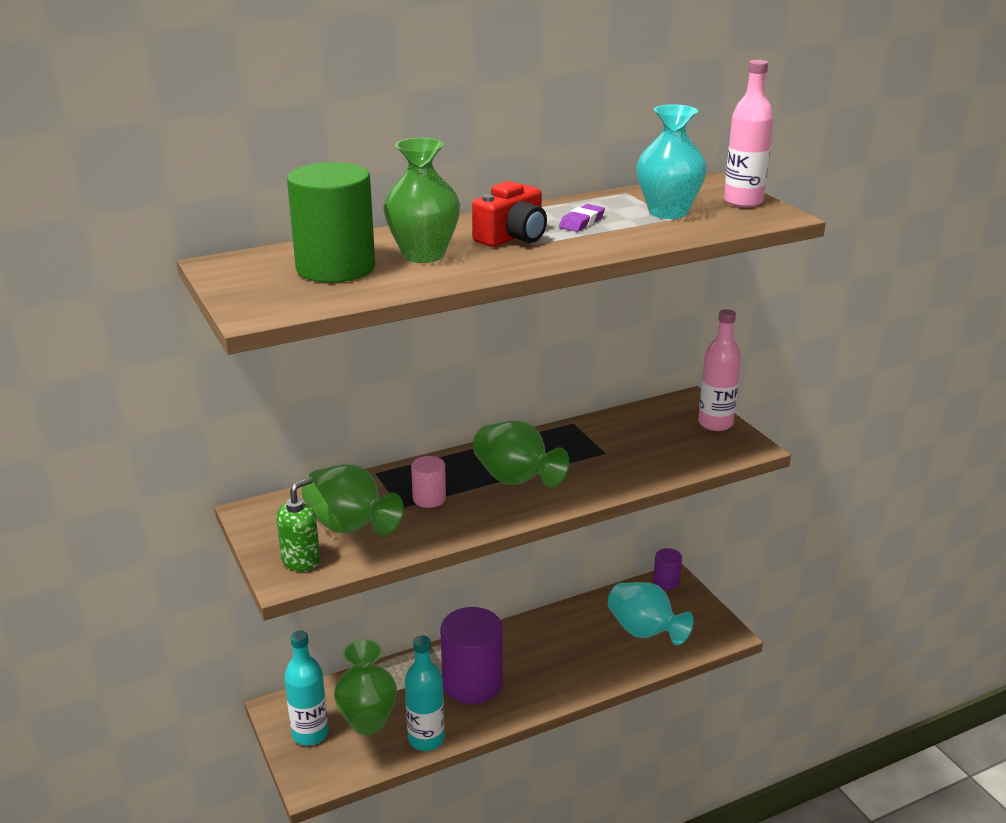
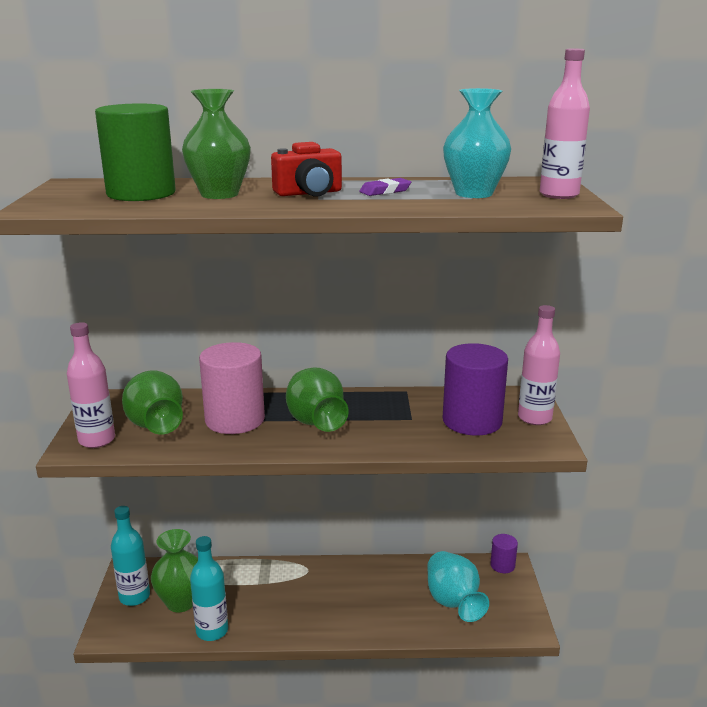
camera: 25 degrees right, 5 degrees down
green soap dispenser [276,477,320,572] -> pink bottle [67,322,115,448]
pink cylinder [411,456,446,508] -> pink cylinder [199,342,265,434], size x2.04
purple cylinder [440,607,503,704] -> purple cylinder moved to [443,343,508,435]

